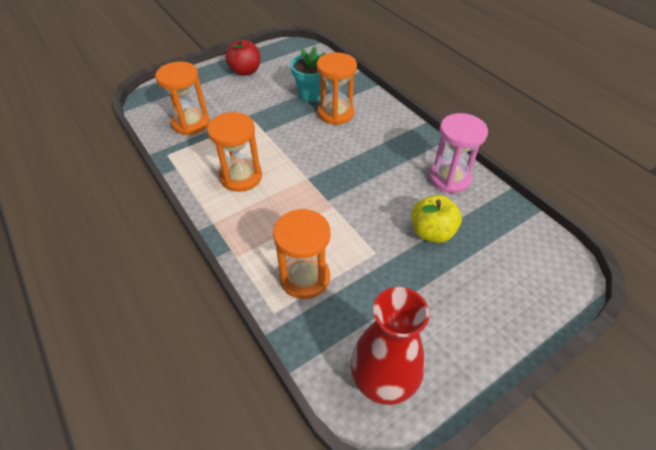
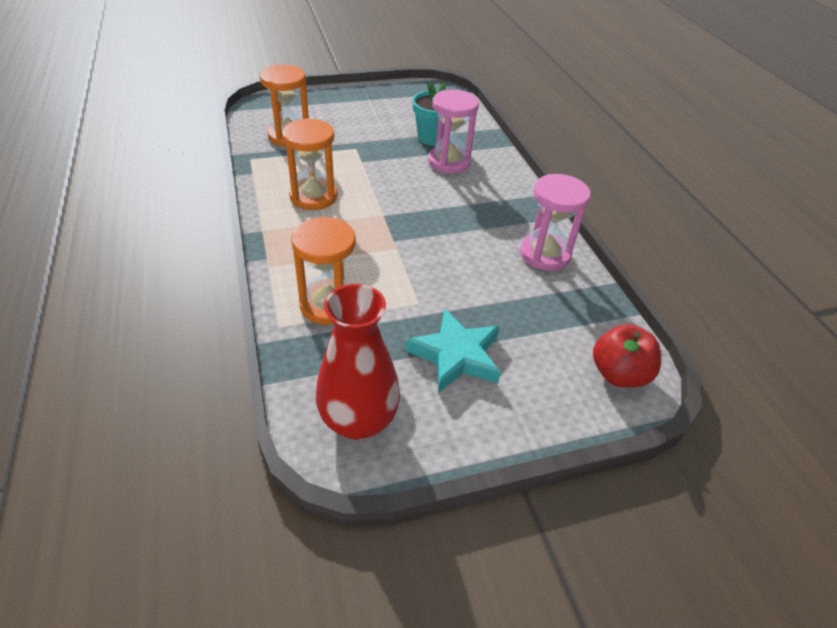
camera: 15 degrees right, 5 degrees down
red apple [225,39,261,76] -> red apple moved to [593,324,661,387]
orange hourglass [317,52,357,125] -> pink hourglass [428,90,479,173]
yellow apple [412,195,462,243] -> none
none -> turquoise star [406,309,501,393]

